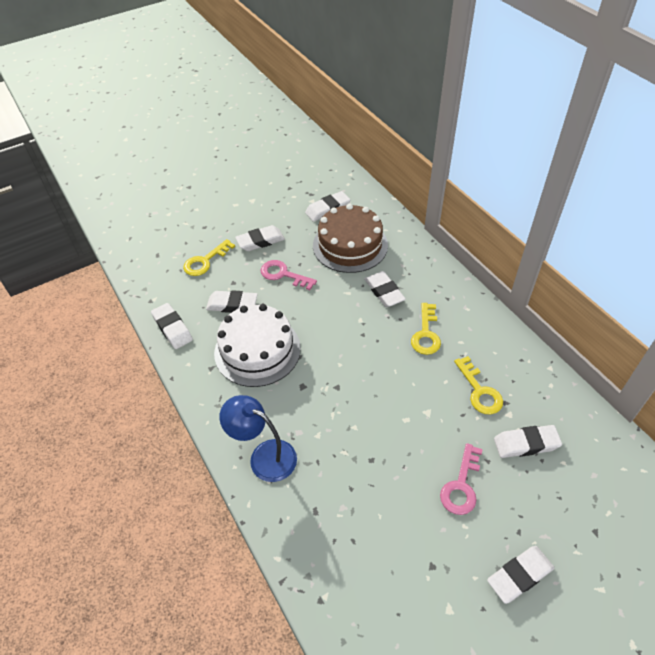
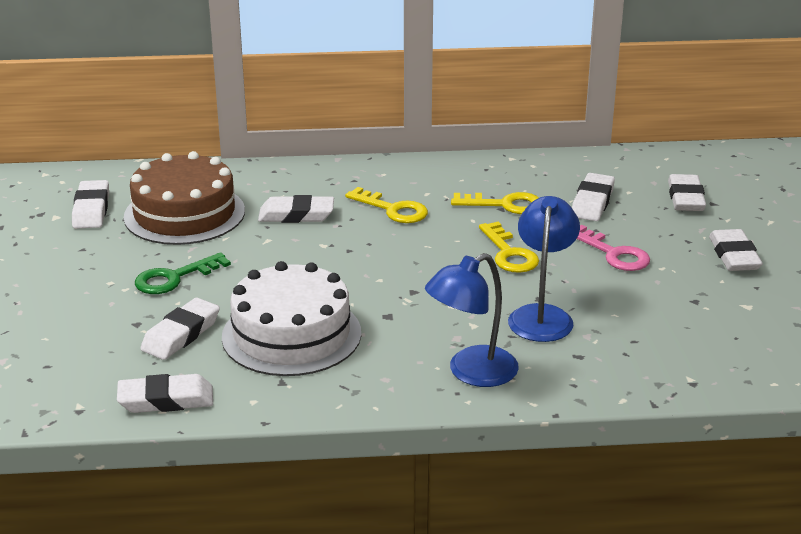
camera: 65 degrees left, 20 degrees down
yellow key [183,239,235,276] -> yellow key moved to [479,222,539,273]
white eraser [235,225,285,251] -> white eraser moved to [668,174,706,211]
pink key [261,260,317,290] -> green key [135,252,231,294]
none -> blue lamp [508,196,580,342]

